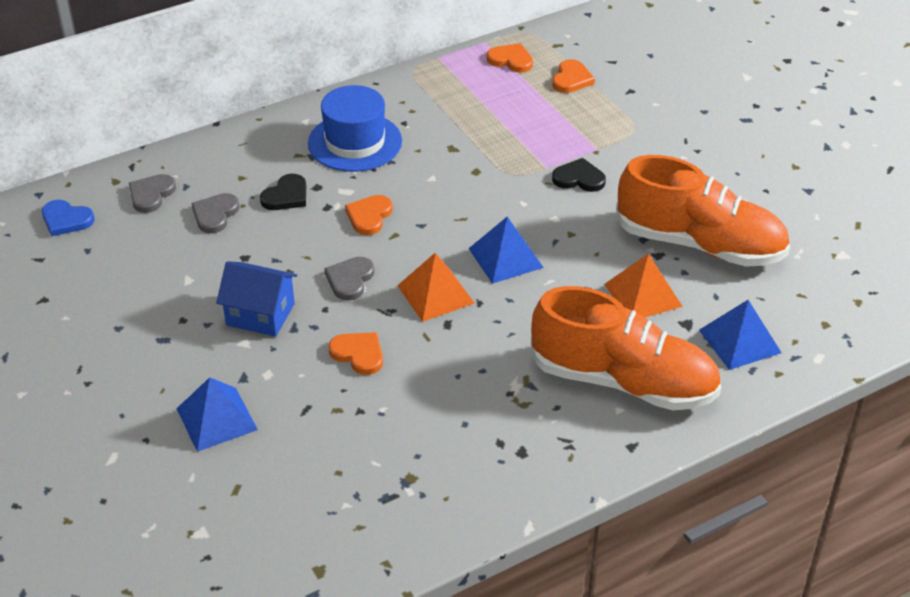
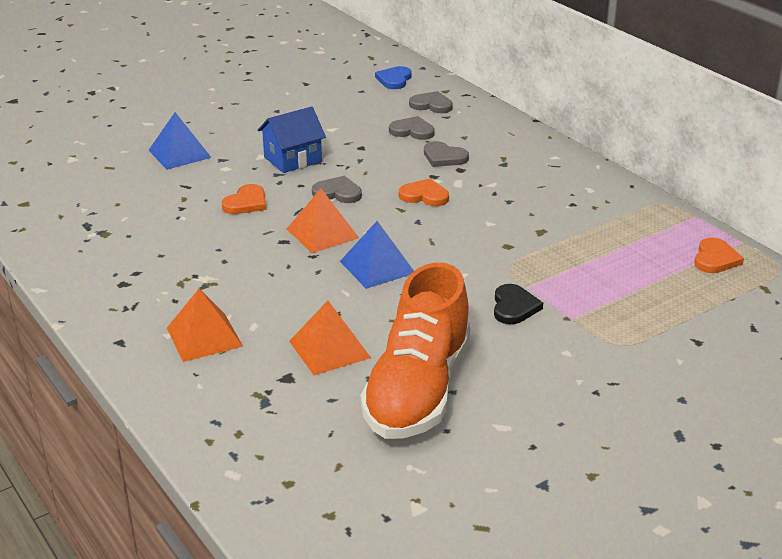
camera: 85 degrees right, 10 degrees down
blue house [216,261,297,337] -> blue house turned 45 degrees clockwise [258,107,326,173]
black heart [260,174,306,210] -> grey heart [424,141,469,167]
blue hat [308,85,402,172] -> none
orange shoe [531,286,721,410] -> orange pyramid [167,289,243,362]
orange heart [552,59,595,93] -> none
blue pyramid [699,300,782,370] -> none

